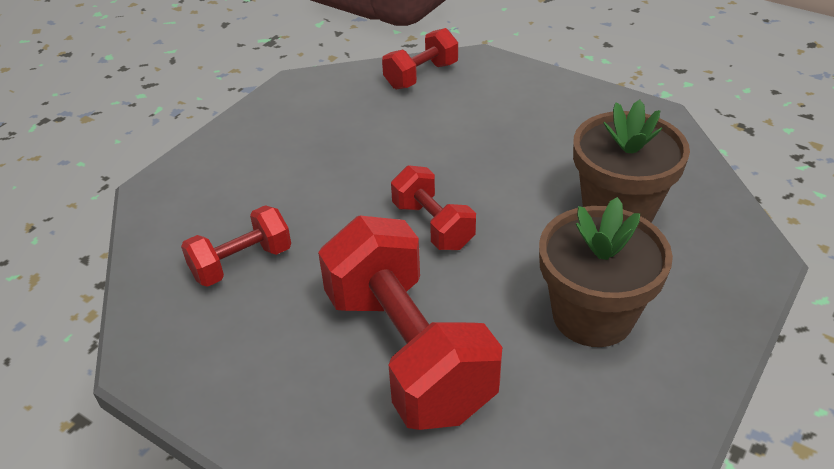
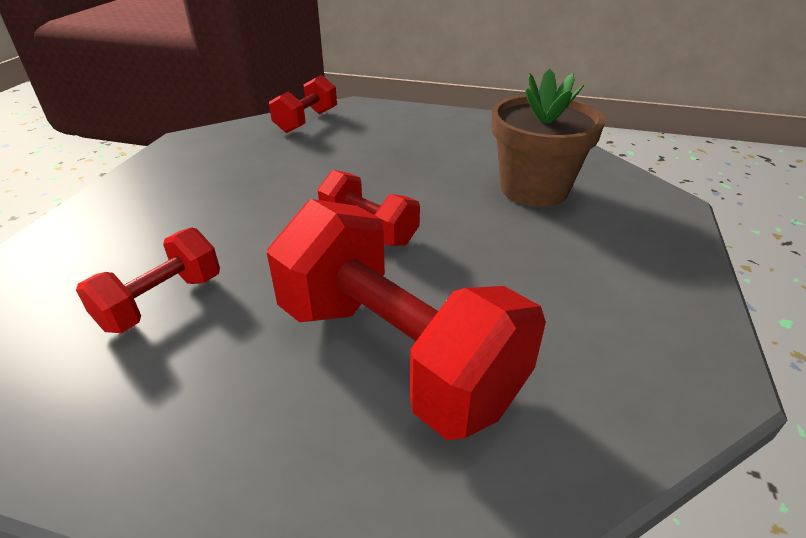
camera: 20 degrees left, 5 degrees down
brown flower pot [539,197,673,347] -> none

